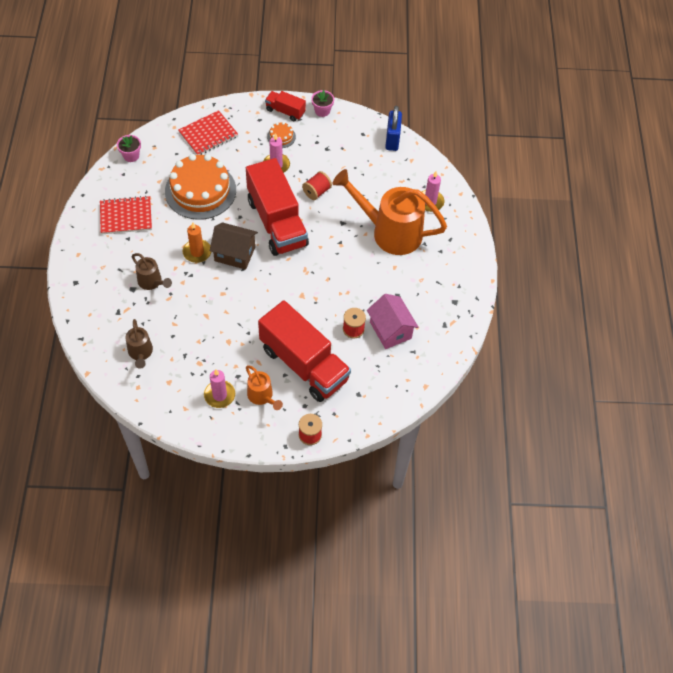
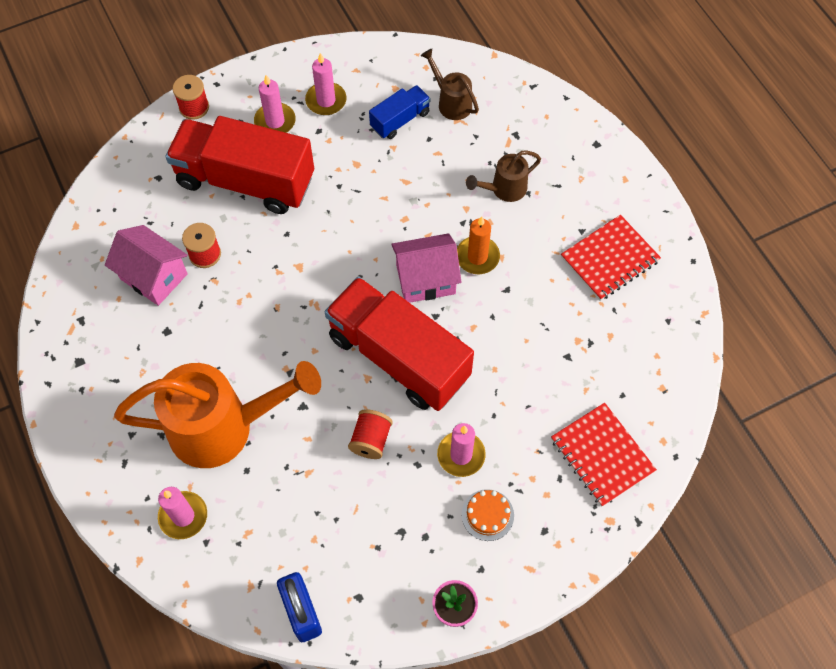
camera: 155 degrees right, 5 degrees up
pink flower pot [117,135,141,162] -> none
brown watering can [132,253,172,290] -> brown watering can turned 45 degrees counterclockwise [466,150,541,202]
orange cake [165,154,236,220] -> none
red notebook [178,110,238,155] -> red notebook turned 60 degrees counterclockwise [551,403,657,507]
brown house [210,222,258,270] -> pink house [391,233,461,303]
orange watering can [246,365,283,410] -> pink candle [254,75,296,133]
red truck [265,91,306,121] -> none
none -> blue truck [369,85,430,139]

